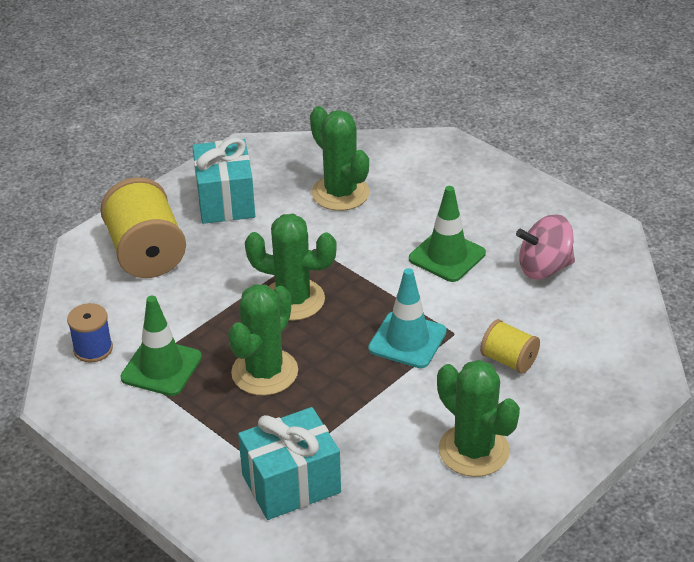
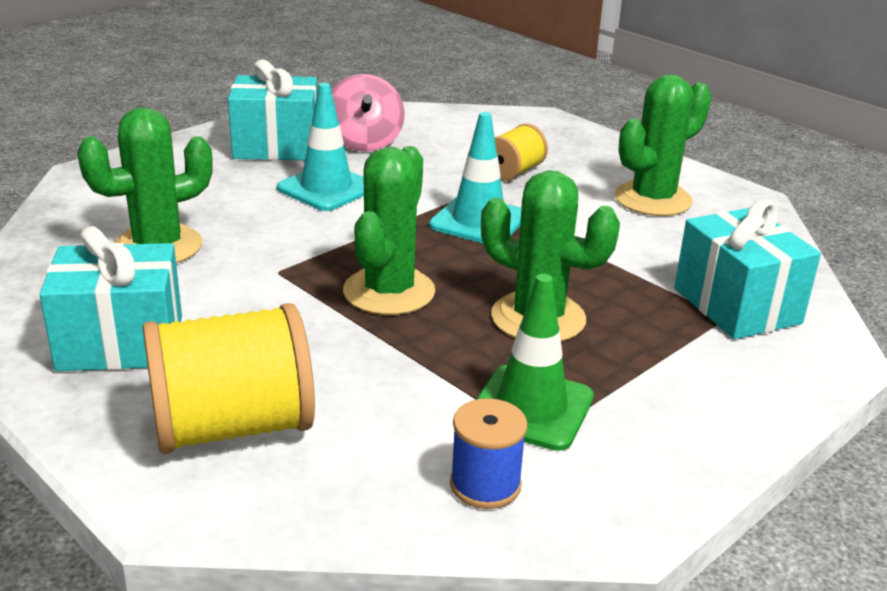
camera: 90 degrees left, 10 degrees down
green traffic cone [409,186,486,282] -> turquoise traffic cone [277,83,364,211]
none -> turquoise gift [228,60,317,160]

